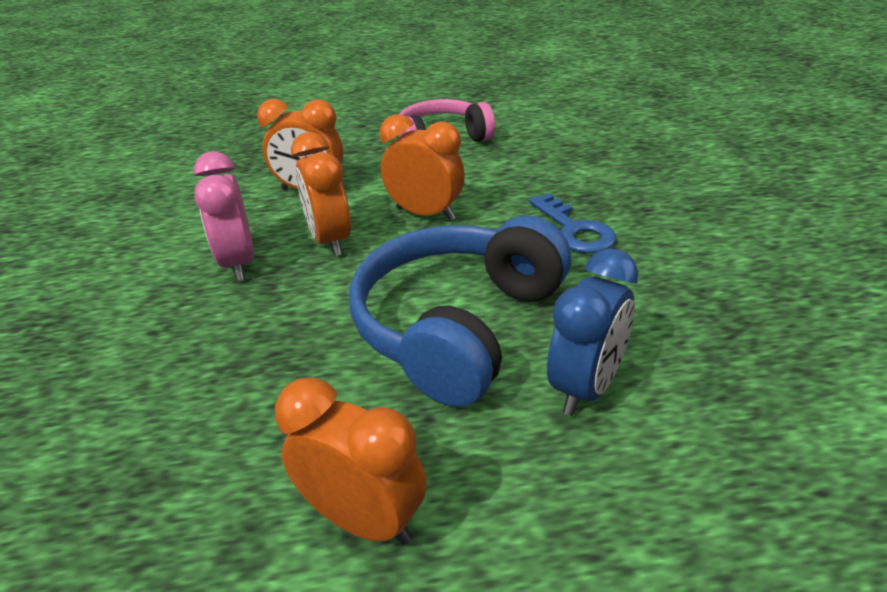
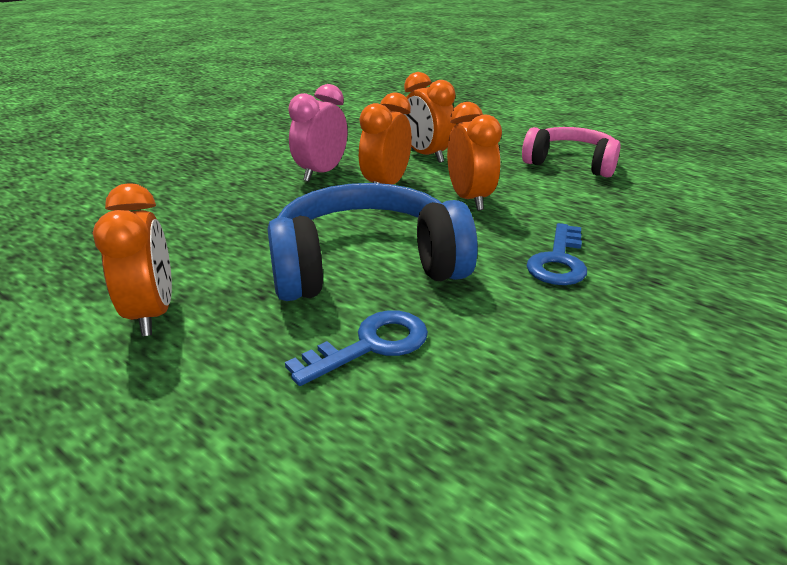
camera: 45 degrees right, 5 degrees down
blue clock [547,248,638,416] -> blue key [285,310,428,386]

